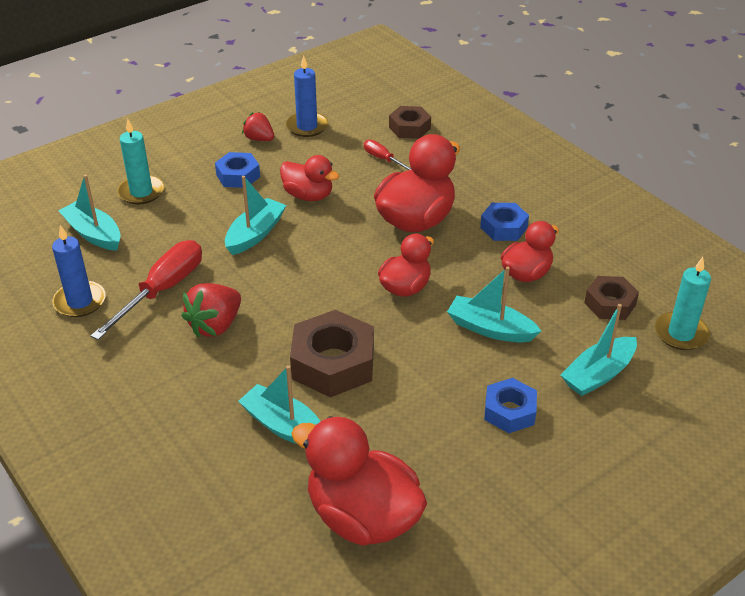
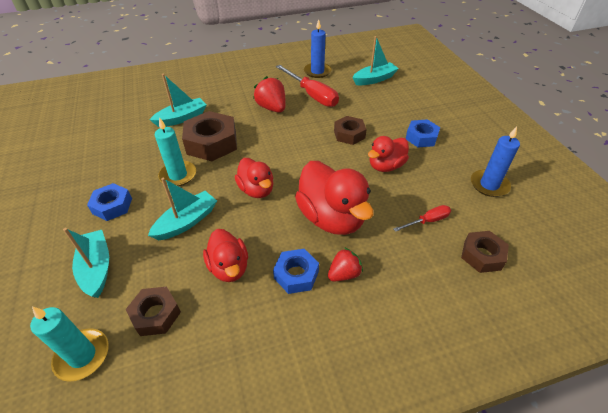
camera: 110 degrees right, 5 degrees up
turquoise candle [117,119,164,204] -> turquoise candle moved to [155,117,196,186]
turquoise boat [225,176,286,255] -> brown nut [334,116,367,145]
red strawberry [242,112,274,141] -> red strawberry moved to [328,247,363,281]
red duck [291,416,427,546] -> none

